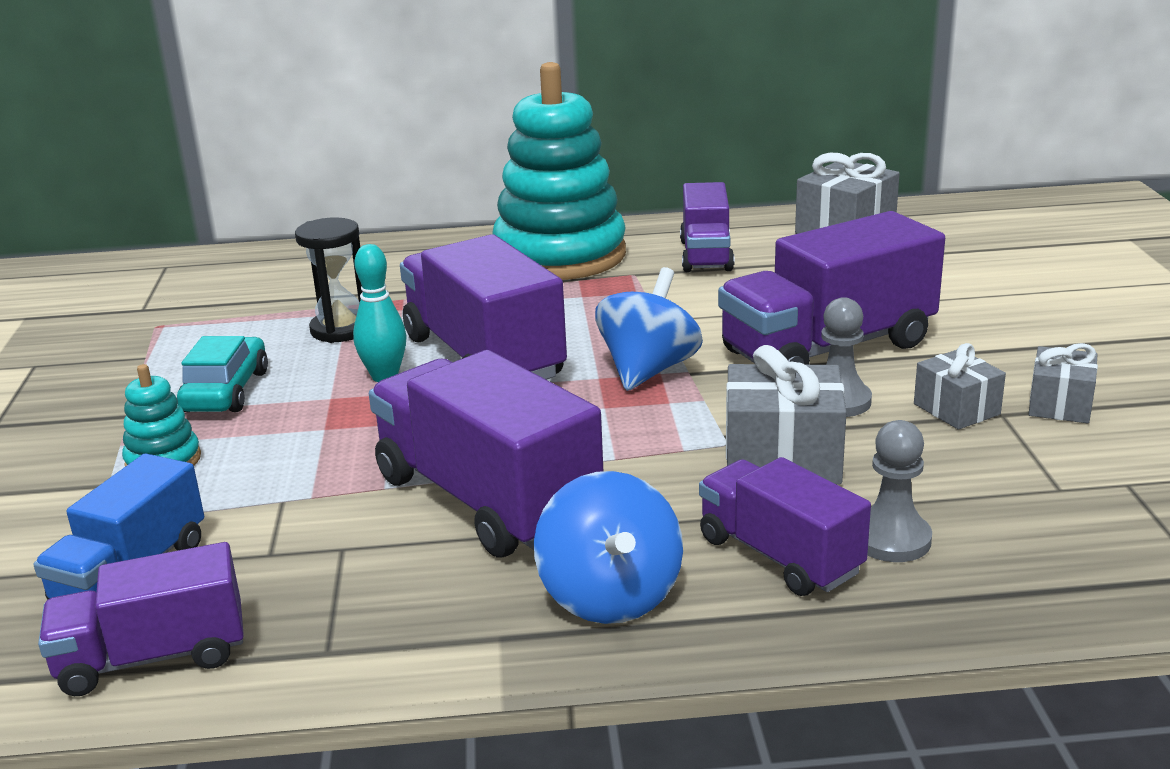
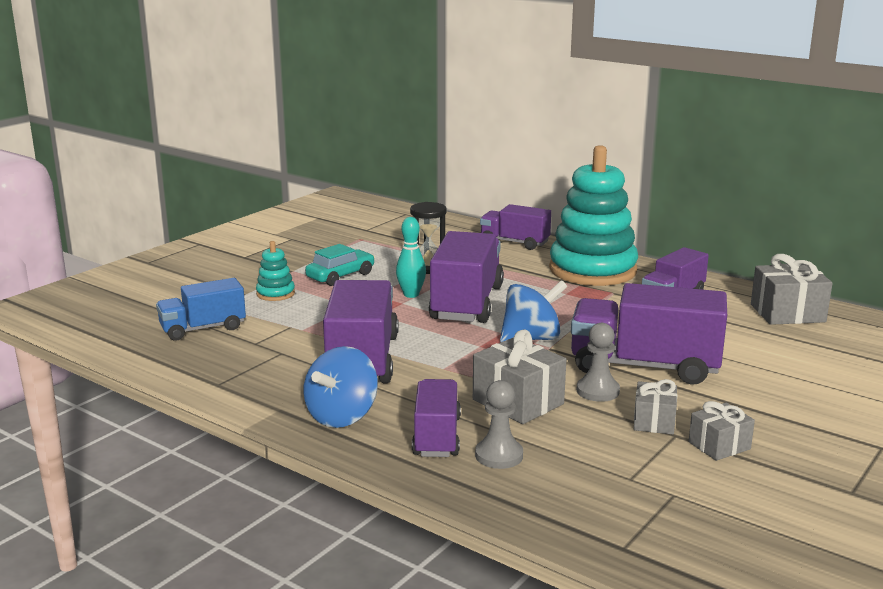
camera: 40 degrees right, 5 degrees down
purple truck [38,542,244,696] -> purple truck moved to [480,204,551,250]

